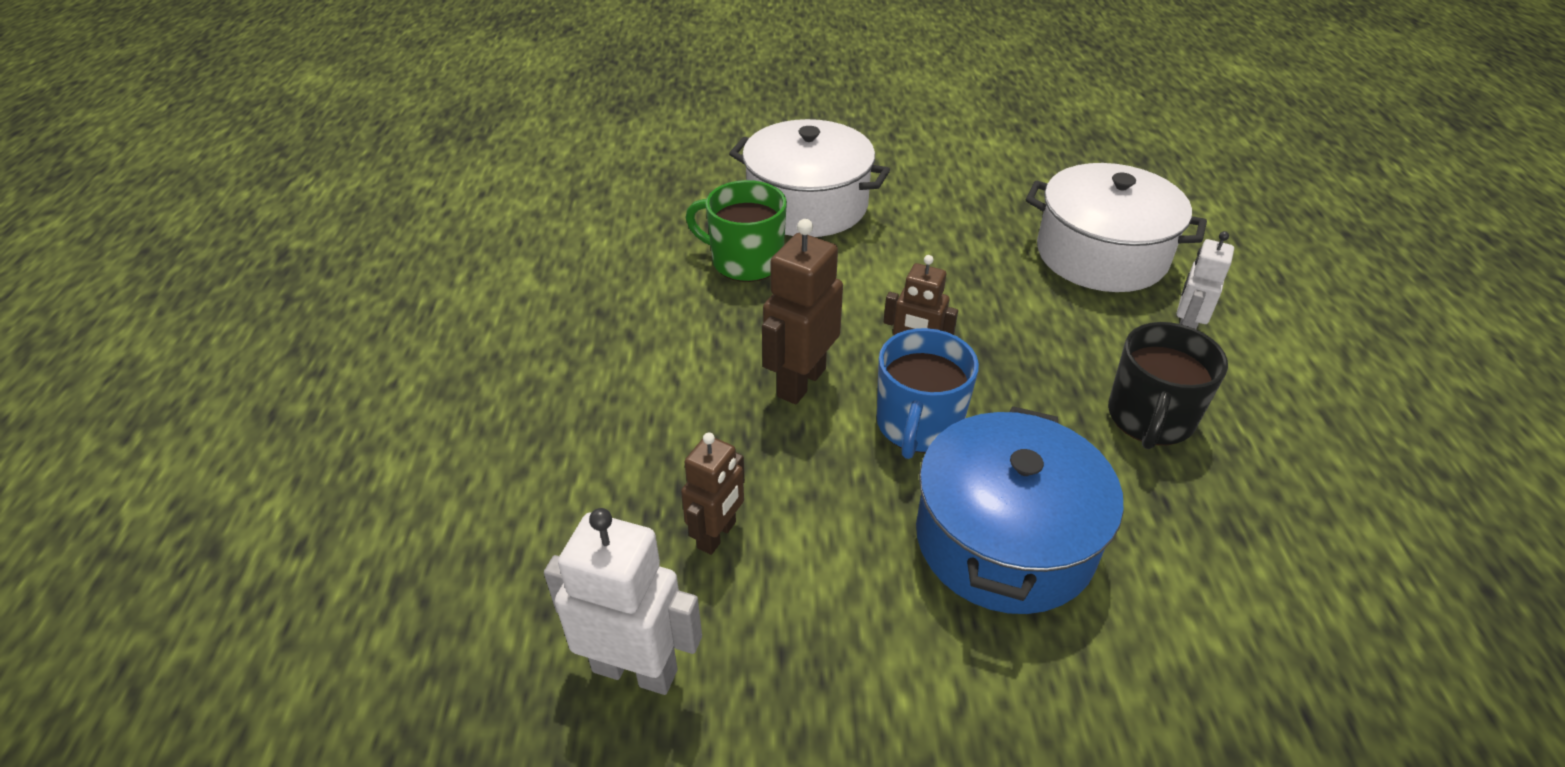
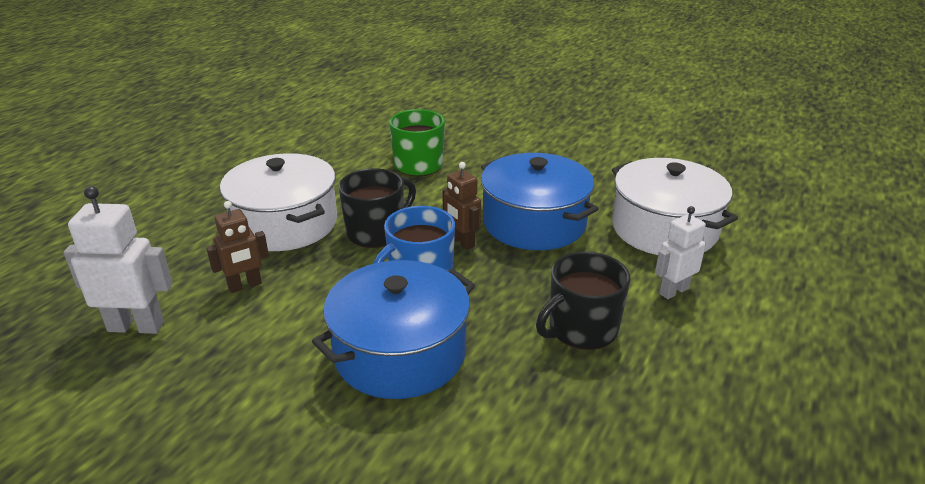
camera: 30 degrees right, 10 degrees down
white robot [544,508,702,695] -> white robot turned 45 degrees counterclockwise [63,186,173,334]
white pot [729,119,890,237] -> white pot moved to [220,153,337,251]
brown robot [762,219,843,404] -> black mug [338,168,416,248]
none -> blue pot [481,153,599,250]

